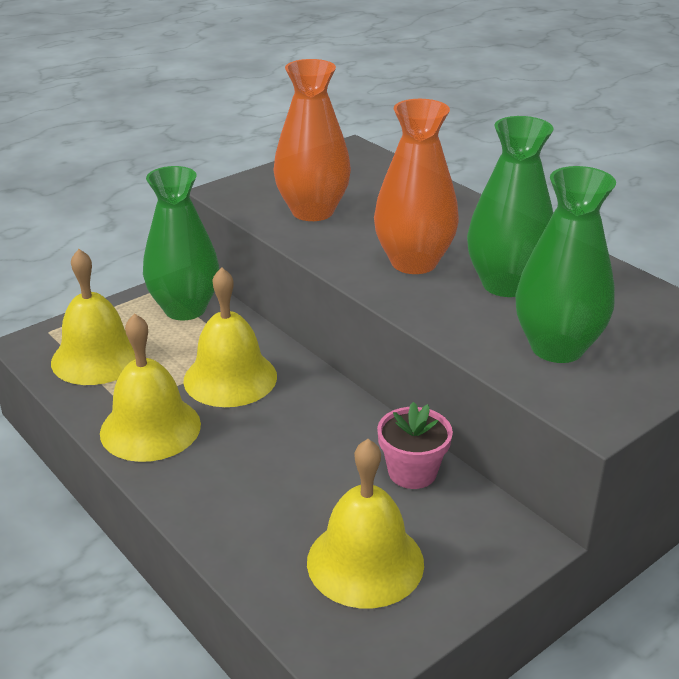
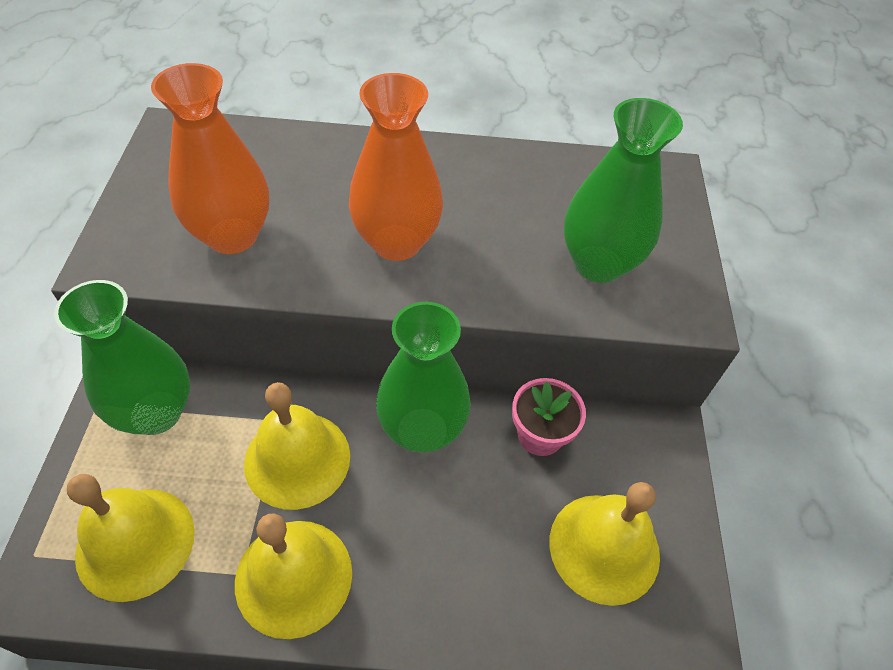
camera: 50 degrees left, 20 degrees up
green vase [467,116,554,297] -> green vase moved to [376,302,471,453]

